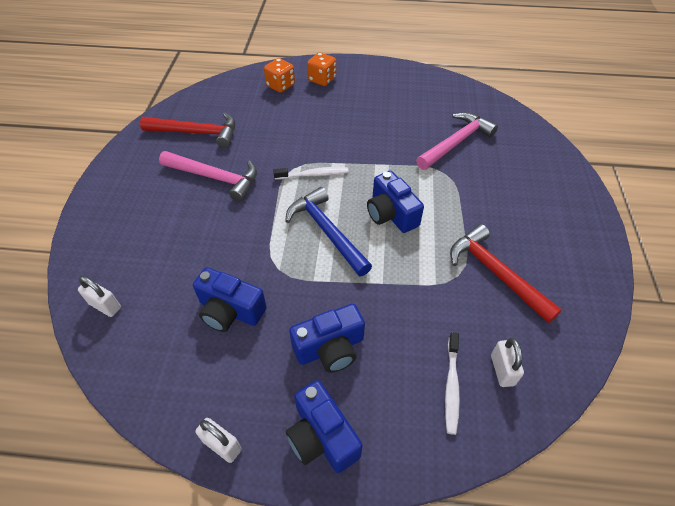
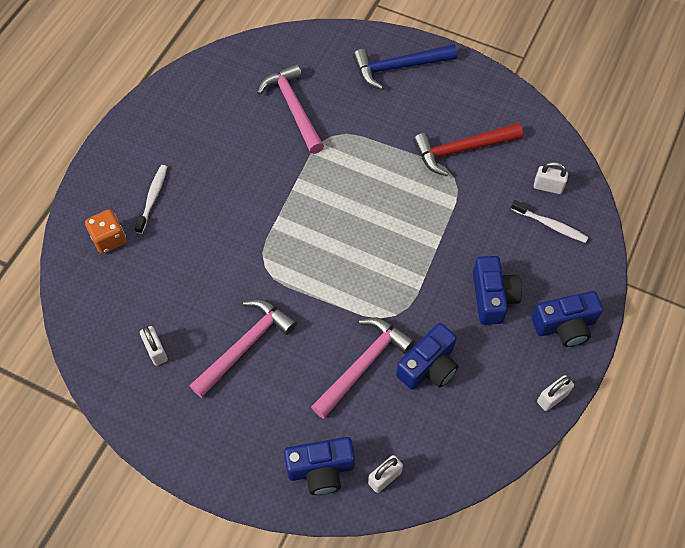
camera: 70 degrees left, 10 degrees up
red hammer [140,113,235,148] -> white padlock [140,326,168,366]
white toothbrush [273,167,349,179] -> white toothbrush moved to [134,165,167,234]
blue hammer [285,187,372,276] -> blue hammer moved to [353,44,457,90]
orange dice [307,52,336,86] -> none
blue camera [367,171,424,233] -> blue camera moved to [284,437,355,495]
none -> pink hammer [311,317,415,419]

